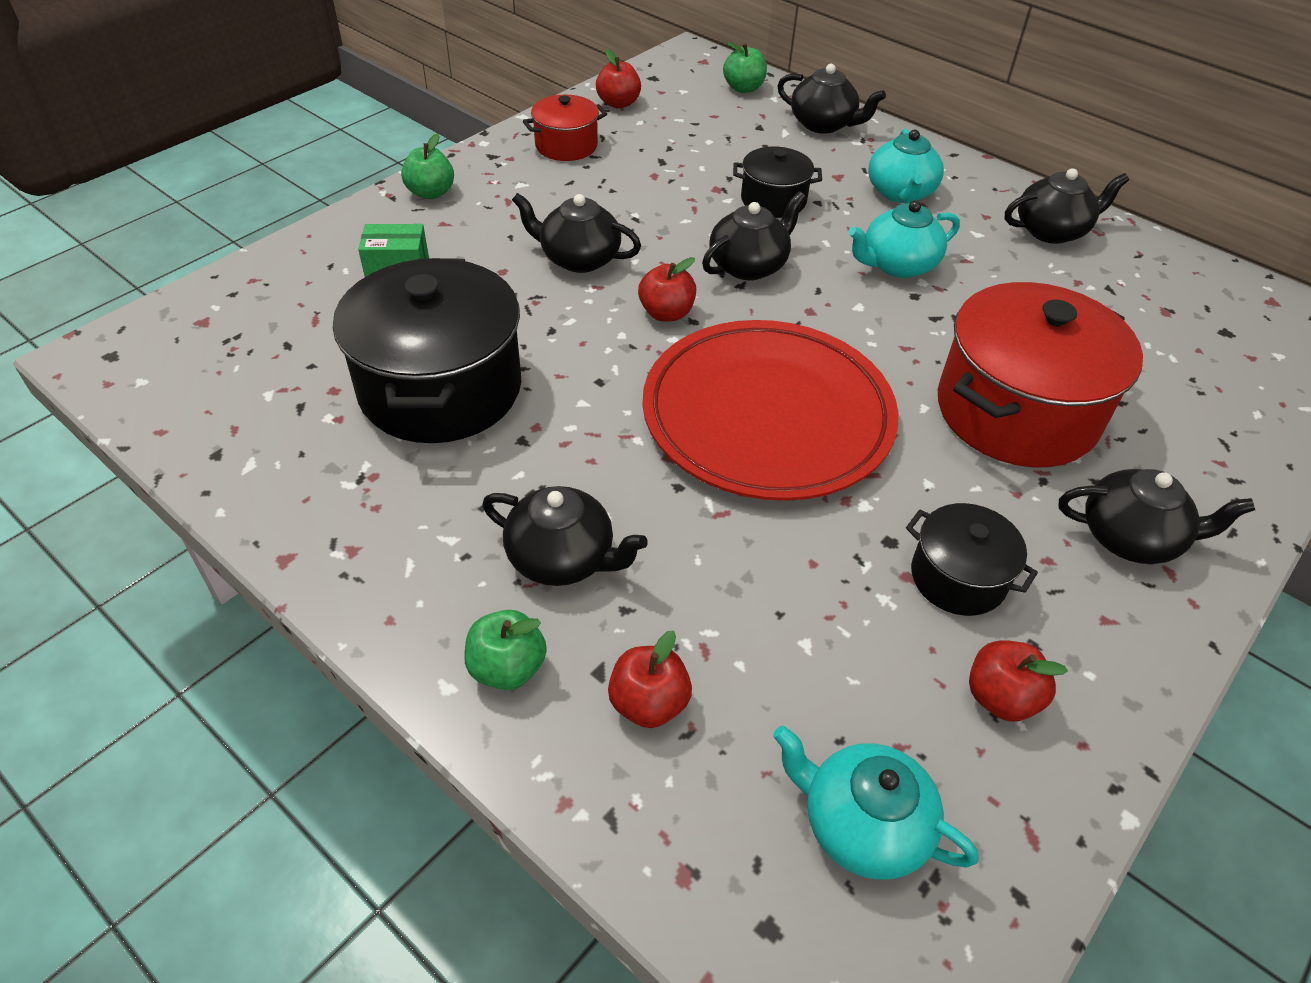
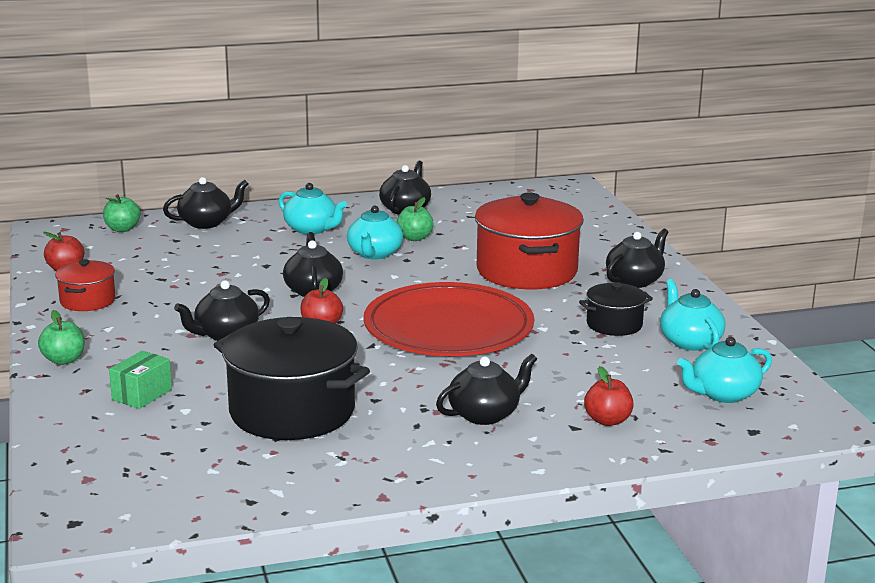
camera: 55 degrees left, 25 degrees down
green apple [464,610,547,690] -> green apple moved to [397,197,434,241]
black pot [733,147,822,218] -> none
red apple [969,640,1068,722] -> turquoise teapot [660,279,726,351]

